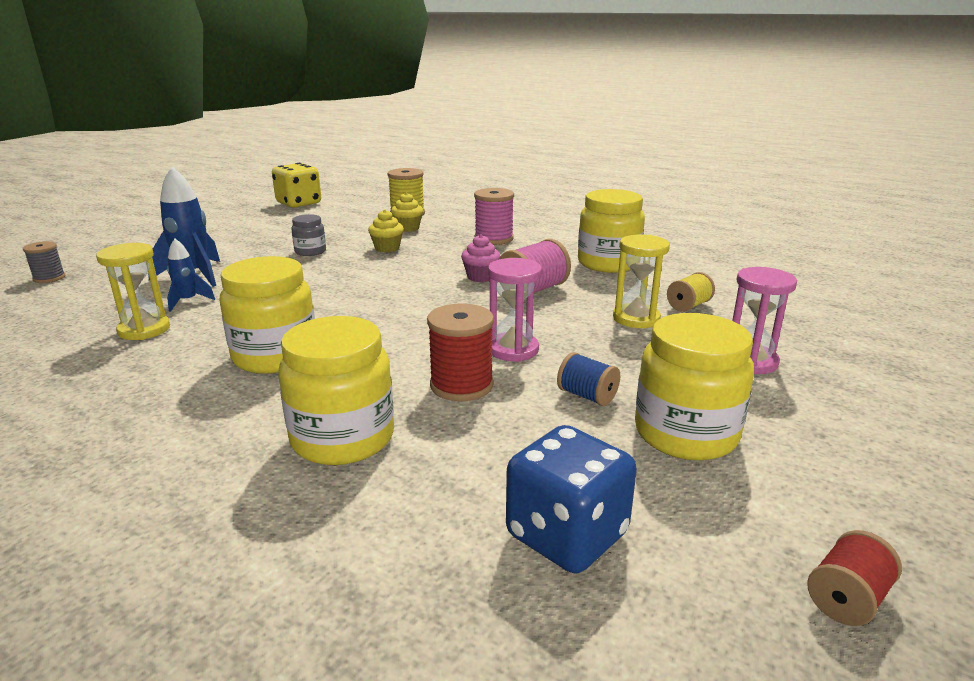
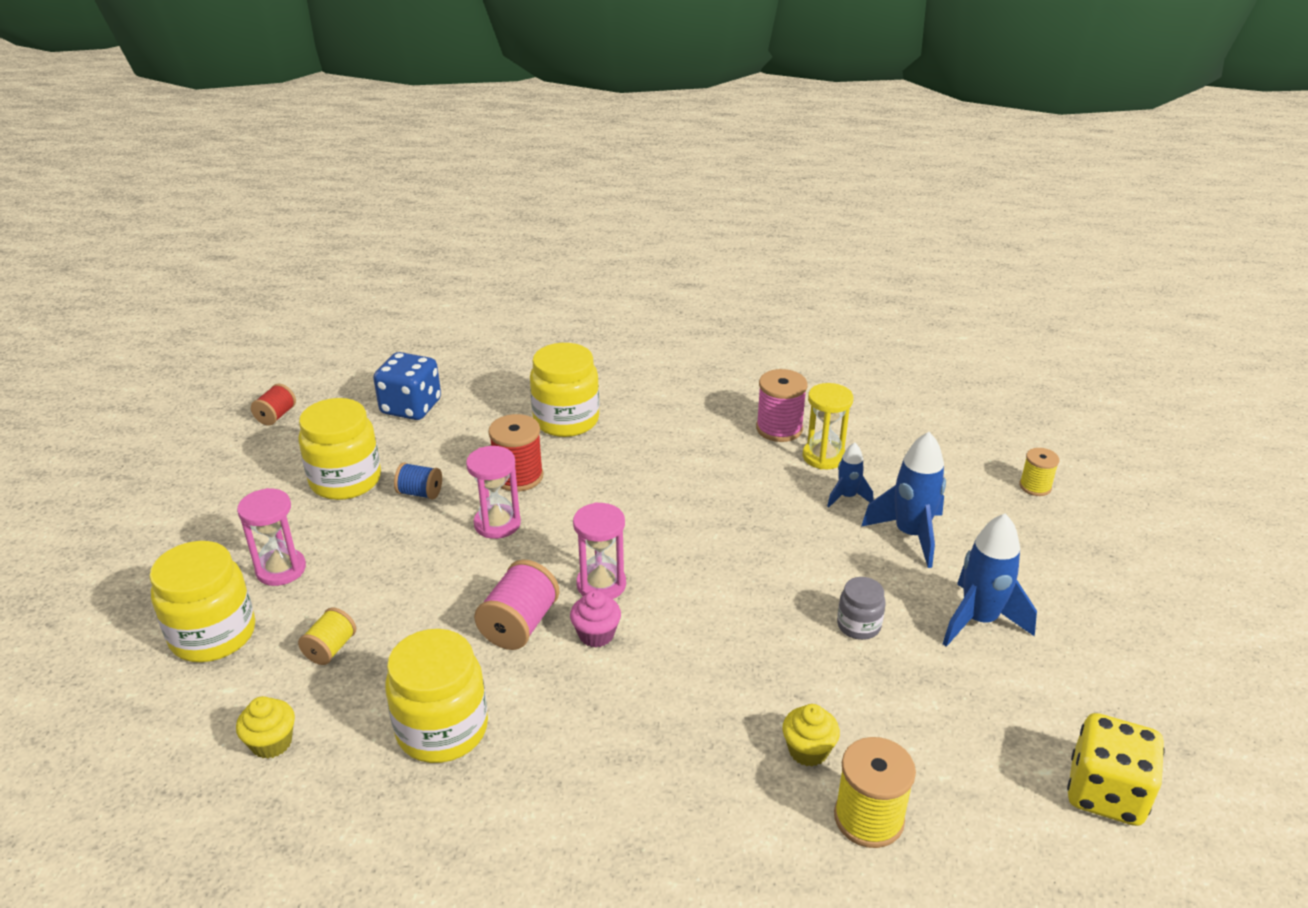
camera: 155 degrees right, 10 degrees up
grey spool [23,241,65,283] -> yellow spool [1019,448,1059,496]
yellow jar [220,256,315,374] -> yellow jar moved to [149,541,255,662]
yellow cupcake [368,209,404,252] -> yellow cupcake moved to [236,696,295,759]
pink spool [474,188,514,245] -> pink spool moved to [756,369,807,442]
yellow hourglass [613,234,670,328] -> none
none -> pink hourglass [573,502,626,599]
none -> blue rocket [943,513,1037,647]

